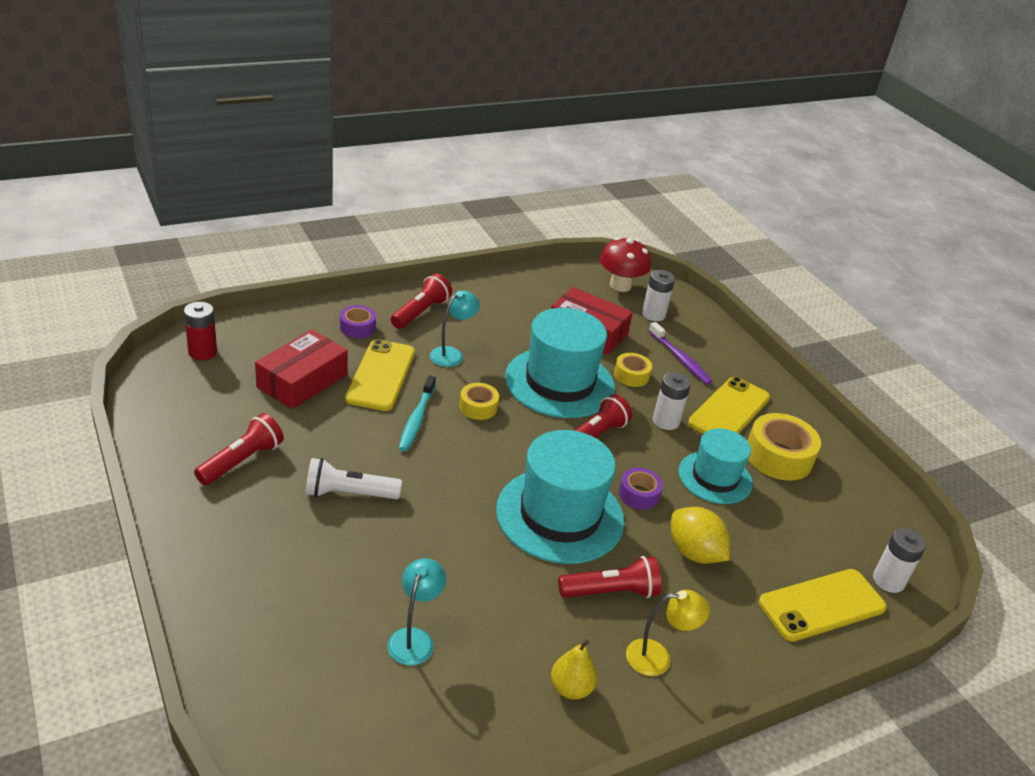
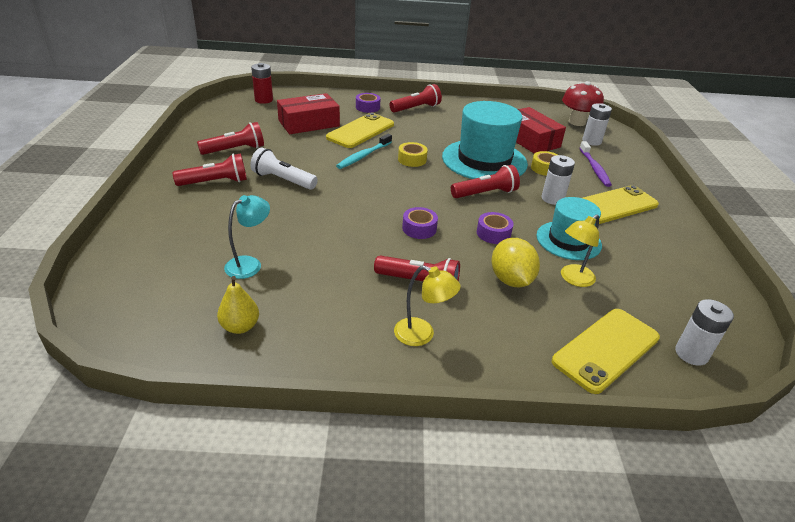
camera: 30 degrees right, 0 degrees up
turquoise lamp [430,291,480,367] -> none
turquoise hat [496,430,625,564] -> purple tape [402,207,438,239]
yellow pear [551,640,597,700] -> yellow pear moved to [217,276,259,334]
yellow tape [748,413,821,481] -> none
yellow phone [759,569,887,642] -> yellow phone turned 45 degrees counterclockwise [552,309,660,394]
none -> red flashlight [173,153,247,186]
none -> yellow lamp [561,214,599,287]

